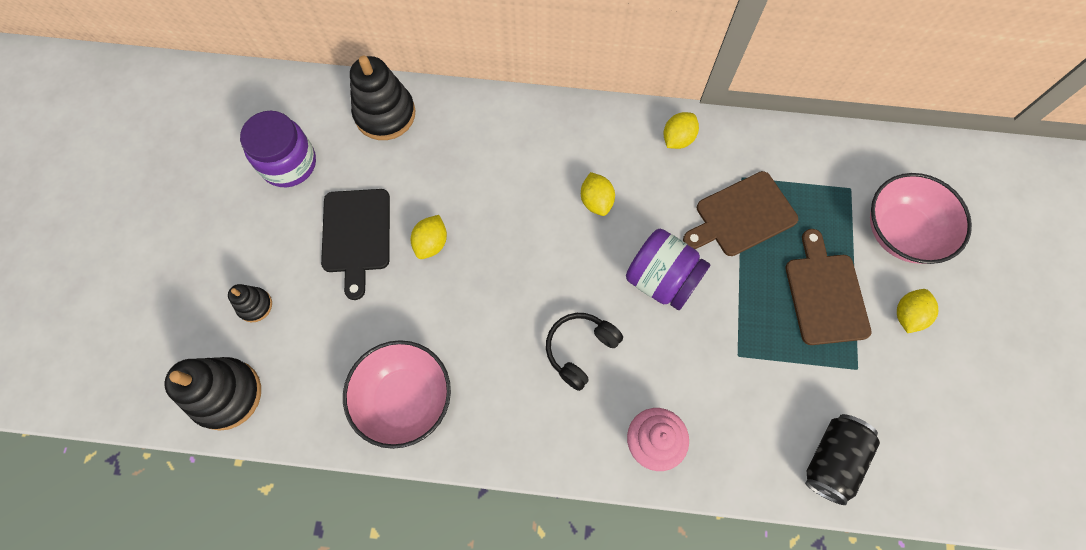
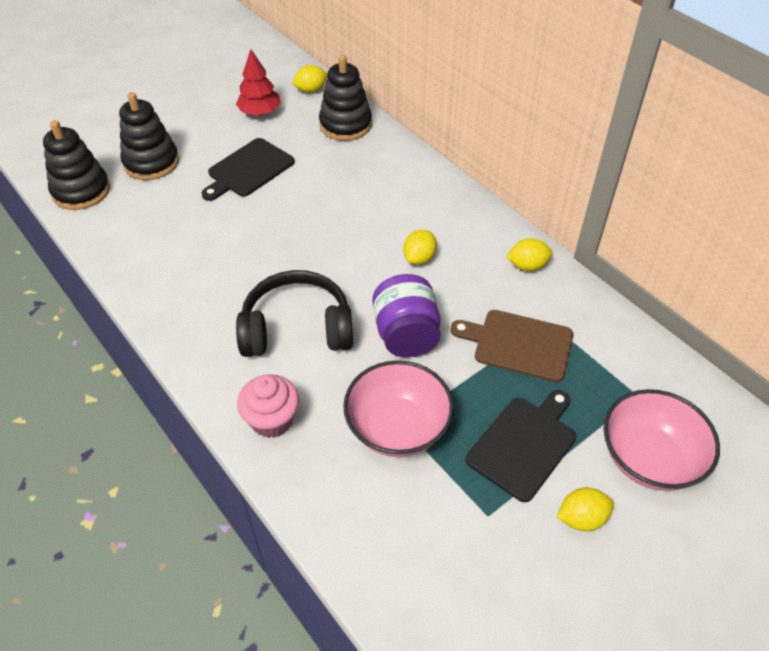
camera: 45 degrees right, 20 degrees down
black stacking toy [228,284,272,322] -> black stacking toy [119,92,179,180], size x1.93
purple jar [240,111,316,187] -> red tree [236,49,281,116]
pink bowl [343,340,451,449] -> pink bowl moved to [343,360,454,457]
yellow lemon [411,215,447,259] -> yellow lemon moved to [293,65,328,93]
black headphones [546,313,623,391] -> black headphones [236,270,353,357], size x1.61
brown cutting board [785,229,871,345] -> black cutting board [466,390,576,502]
black can [805,414,880,505] -> none

